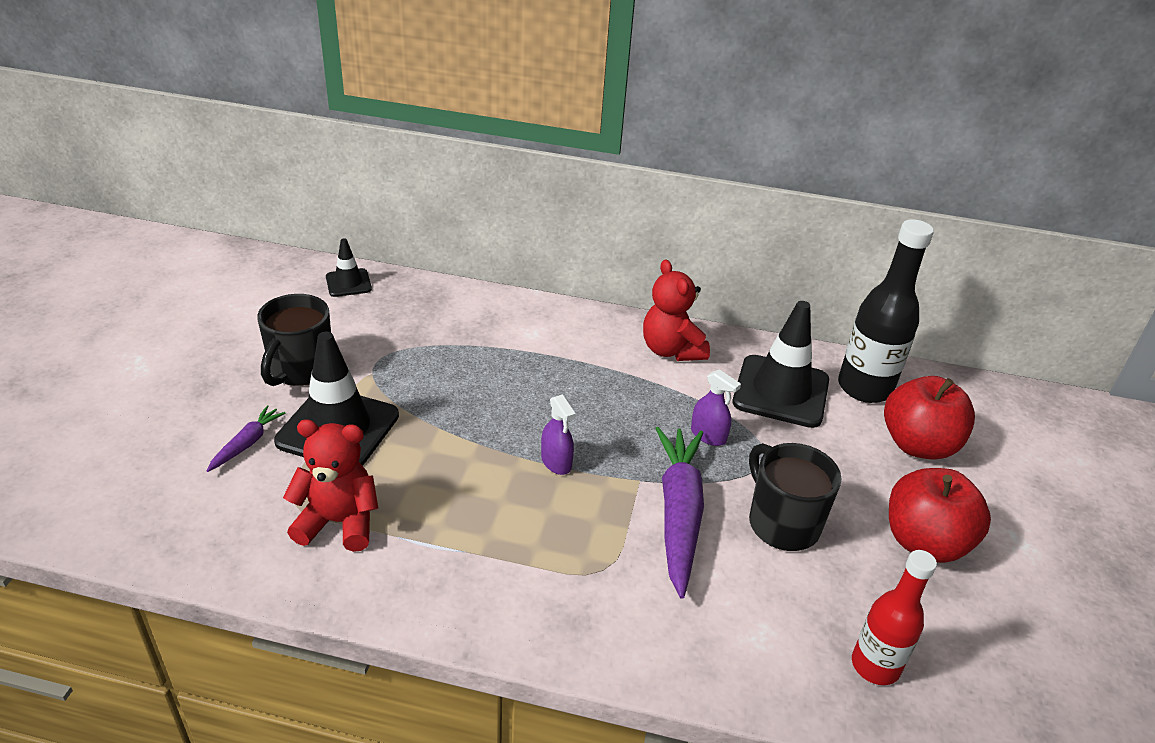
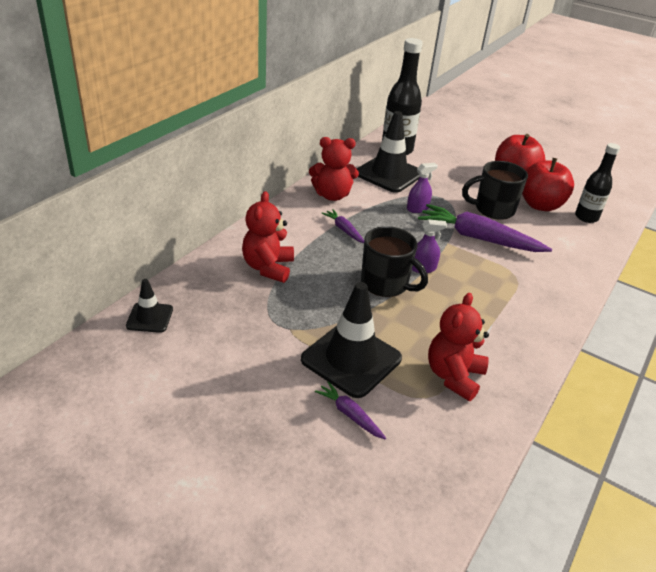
camera: 70 degrees left, 0 degrees up
black mug [257,294,331,386] -> black mug moved to [361,226,428,297]
red bottle [852,550,937,685] -> black bottle [575,143,620,223]
red apple [884,376,975,459] -> red apple moved to [522,158,574,211]
none -> red teddy bear [242,191,294,283]
none -> purple carrot [322,209,364,243]

